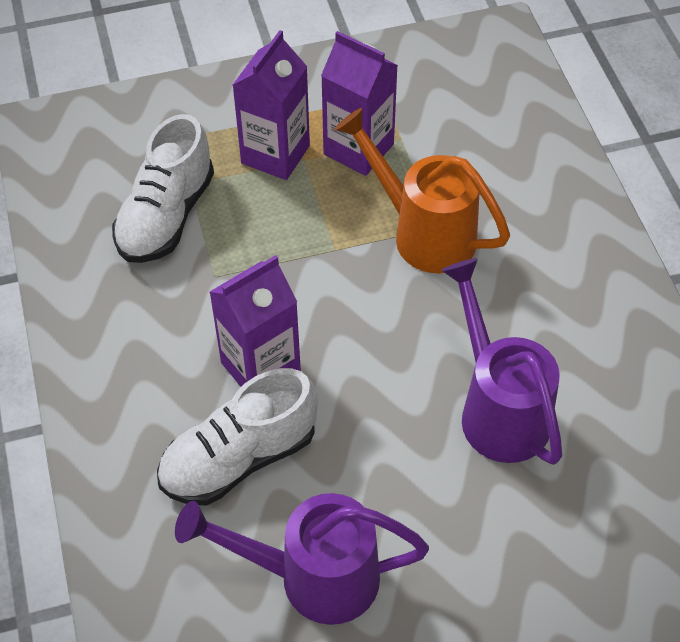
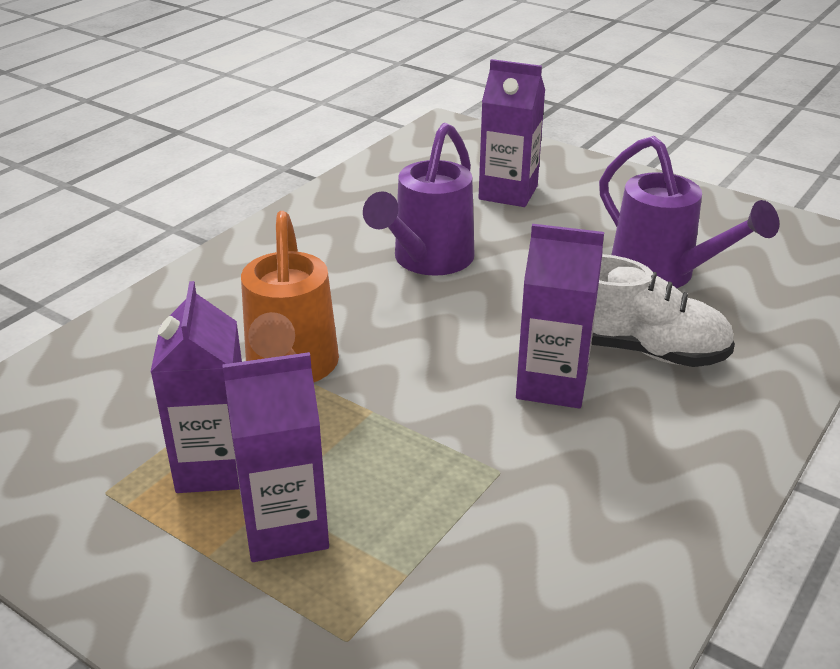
camera: 130 degrees left, 20 degrees down
white shoe [112,114,214,263] -> none
none -> purple carton [479,59,545,207]

